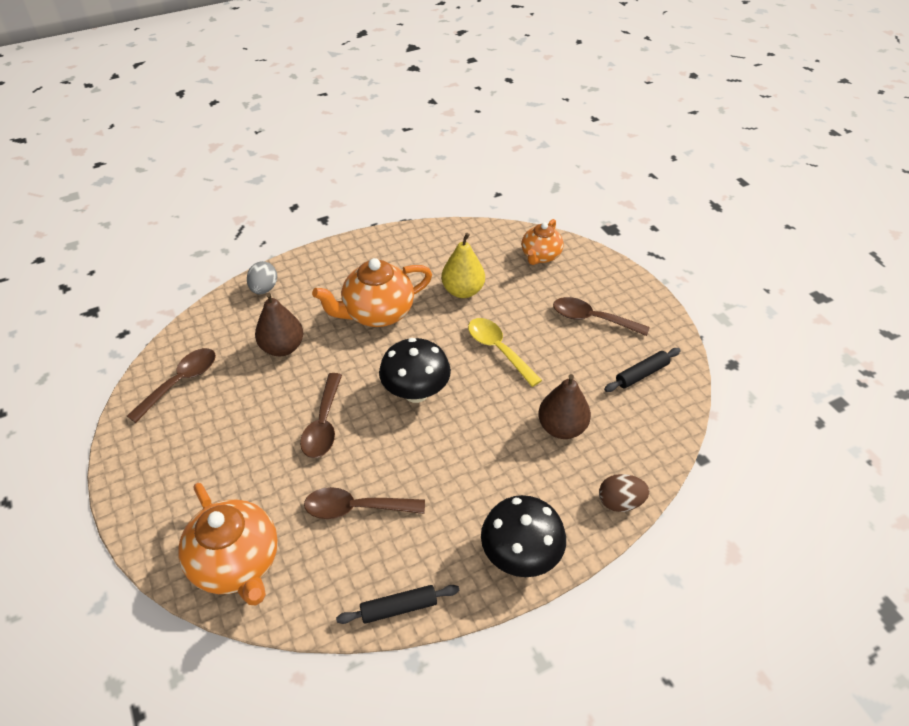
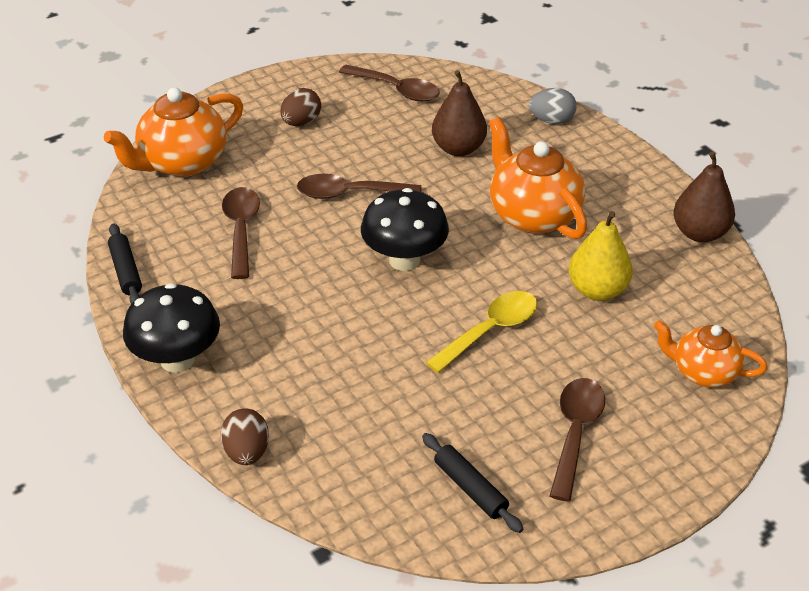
camera: 85 degrees right, 5 degrees down
brown pear [538,374,591,439] -> brown pear moved to [673,152,735,242]
none -> brown egg [280,88,321,126]

